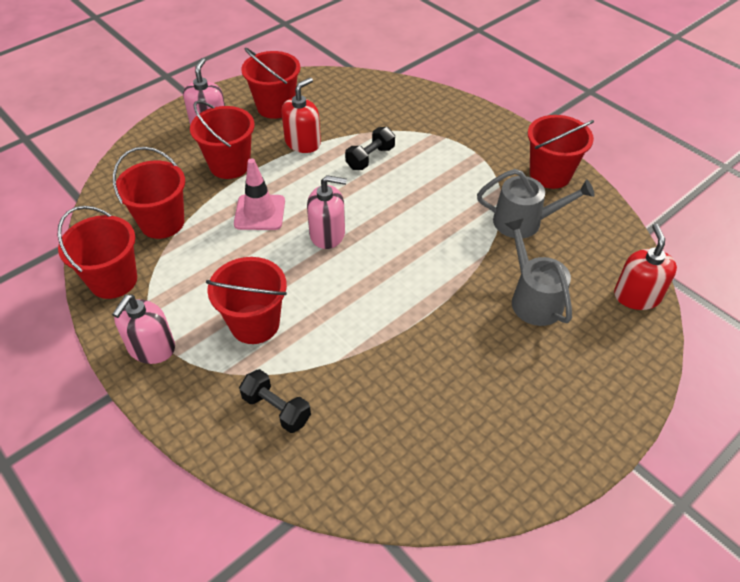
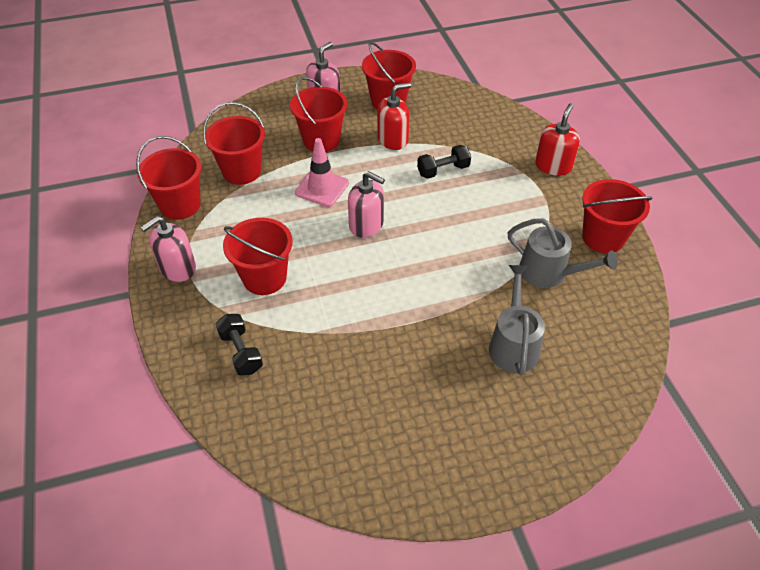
camera: 25 degrees right, 0 degrees up
red soap dispenser [614,224,677,310] -> red soap dispenser moved to [535,103,580,176]

